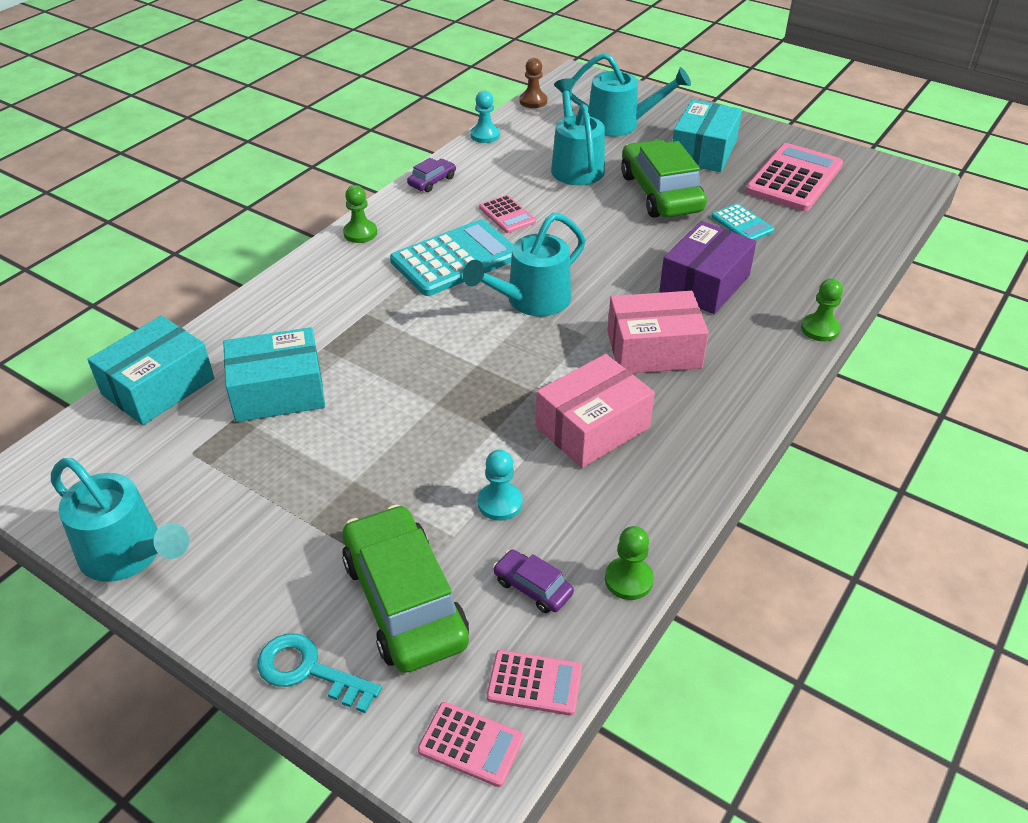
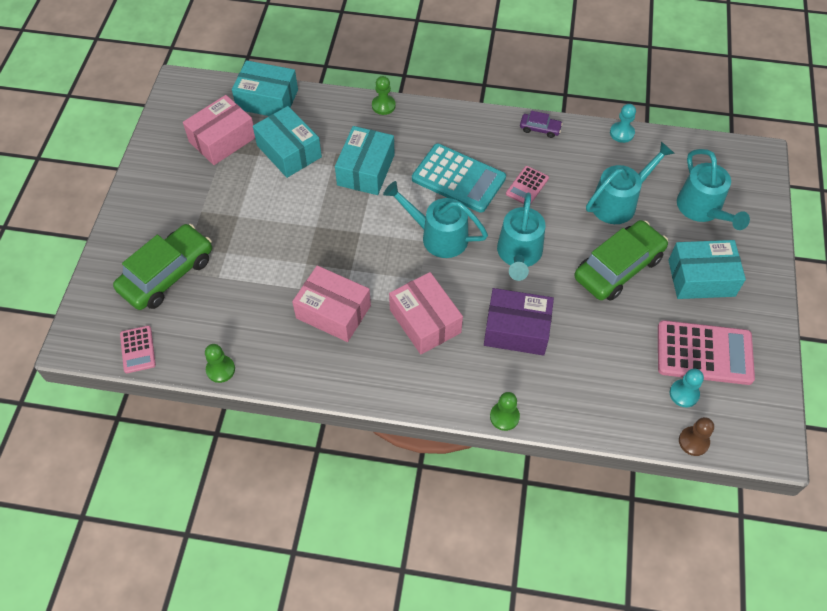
camera: 65 degrees right, 15 degrees up
turquoise watering can [51,458,189,582] -> turquoise watering can moved to [497,193,545,281]
turquoise key [257,634,382,713] -> none
green pawn [343,185,377,243] -> green pawn moved to [372,76,396,115]
pink calculator [418,702,524,787] -> none
turquoise pawn [478,450,523,521] -> turquoise pawn moved to [670,369,704,408]
purple car [493,549,574,613] -> none
brown pawn [519,58,547,108] -> brown pawn moved to [679,417,714,456]
turquoise calculator [711,203,774,240] -> none
none -> pink box [183,95,255,165]
none -> turquoise box [335,126,395,195]

